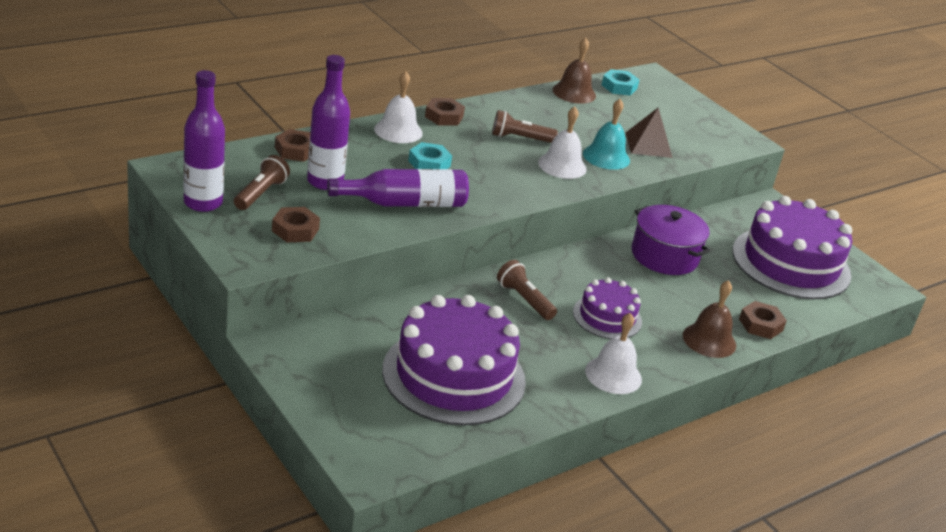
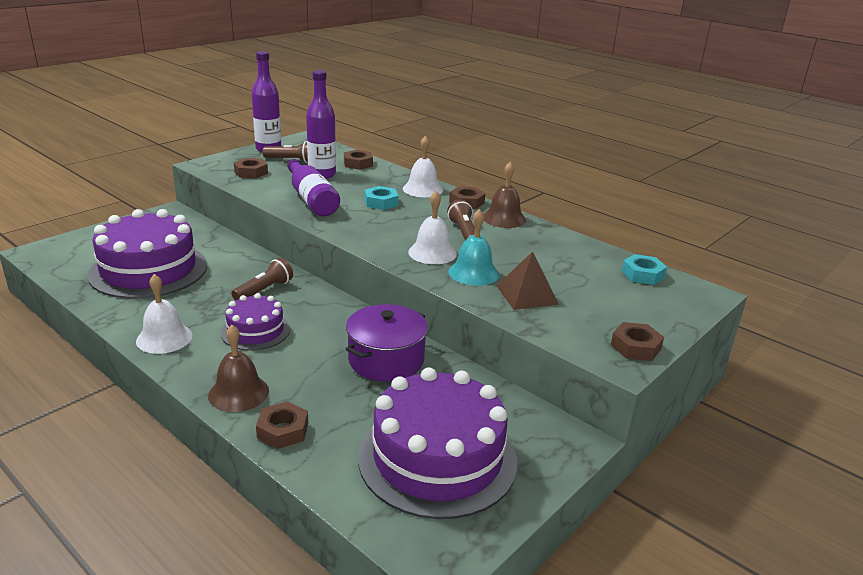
camera: 80 degrees right, 5 degrees down
brown bell [552,38,596,104] -> brown bell moved to [484,162,526,228]
none -> brown nut [611,322,664,361]

